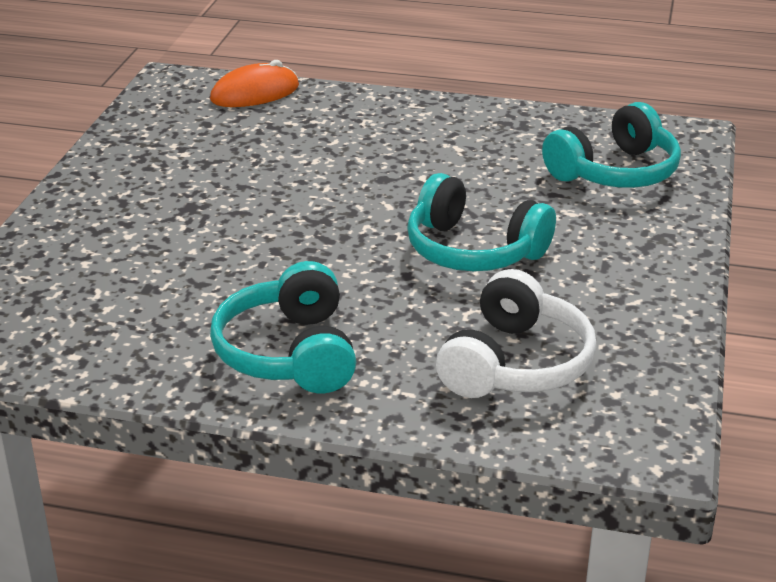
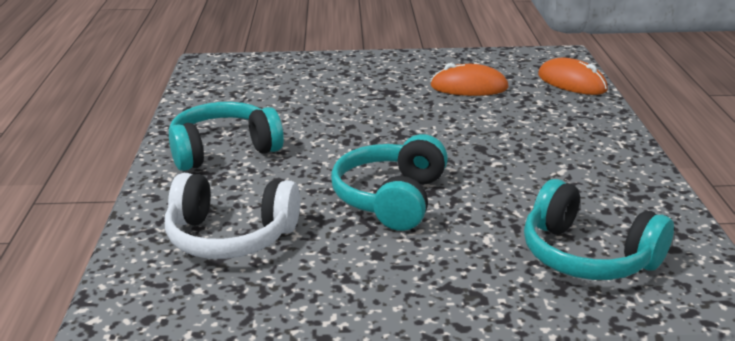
camera: 75 degrees right, 5 degrees down
none -> orange mouse [430,63,509,96]

